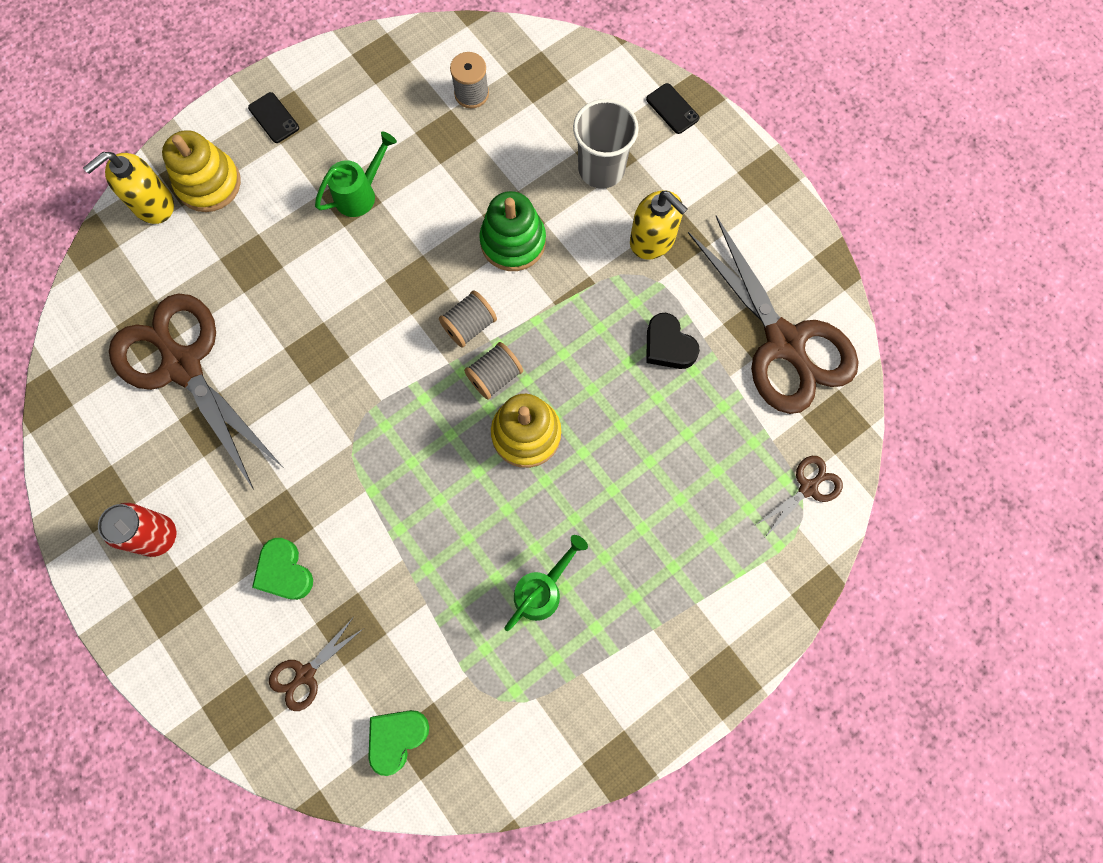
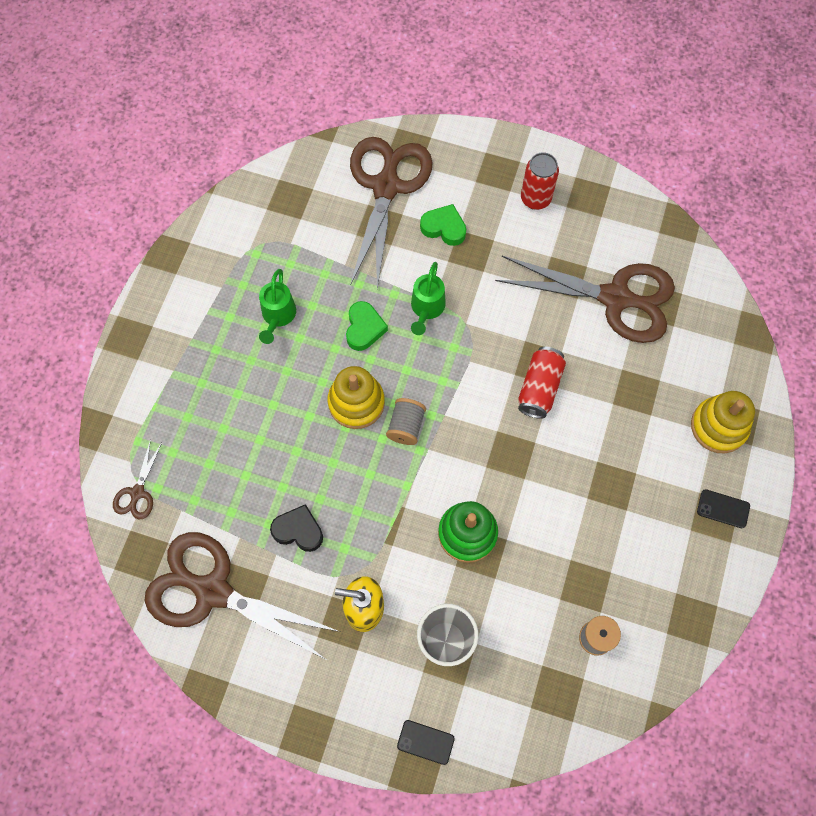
camera: 145 degrees right, 5 degrees down
yellow soap dispenser [83,152,174,224] -> none
brown scissors [269,617,363,711] -> brown scissors [350,137,433,289], size x2.30
green watering can [315,132,397,217] -> green watering can moved to [411,262,446,335]
green heart [368,710,429,776] -> green heart moved to [346,301,388,351]
grey spool [439,290,497,348] -> none
none -> red can [518,347,566,419]

